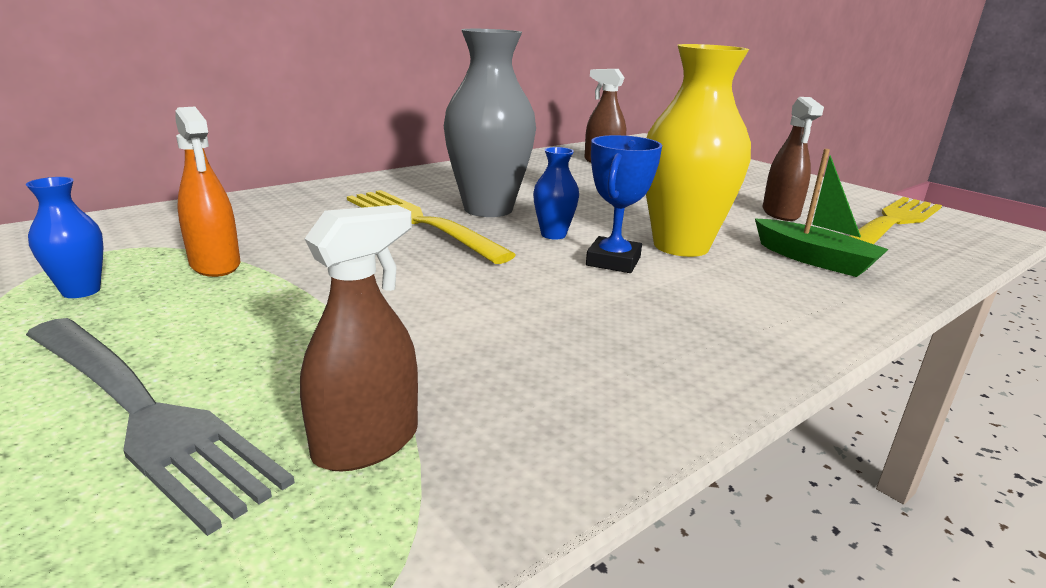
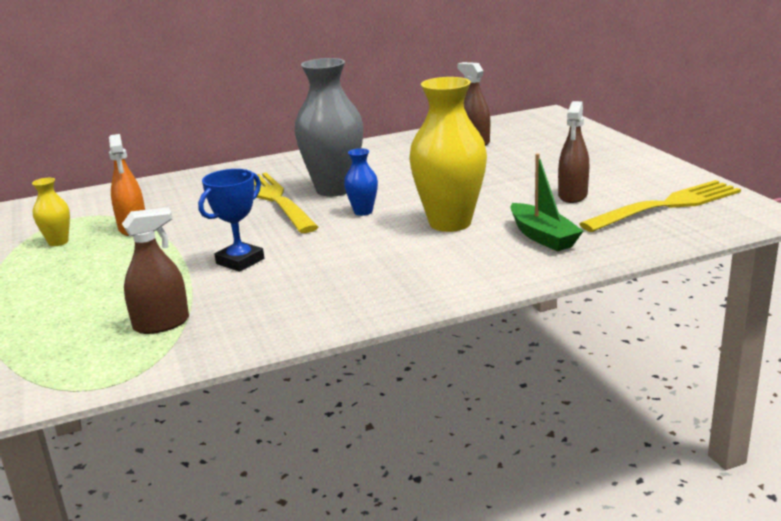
camera: 20 degrees right, 0 degrees up
blue vase [26,177,103,298] -> yellow vase [32,178,70,246]
grey fork [26,318,295,536] -> none
blue trophy [586,135,662,273] -> blue trophy moved to [198,169,264,272]

